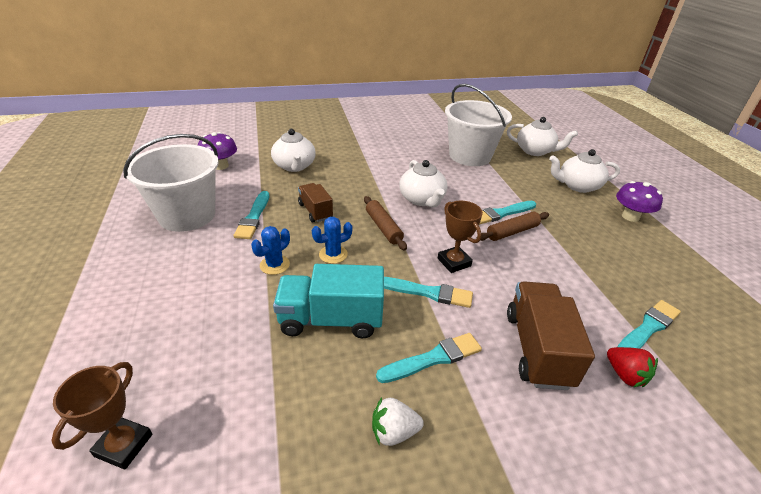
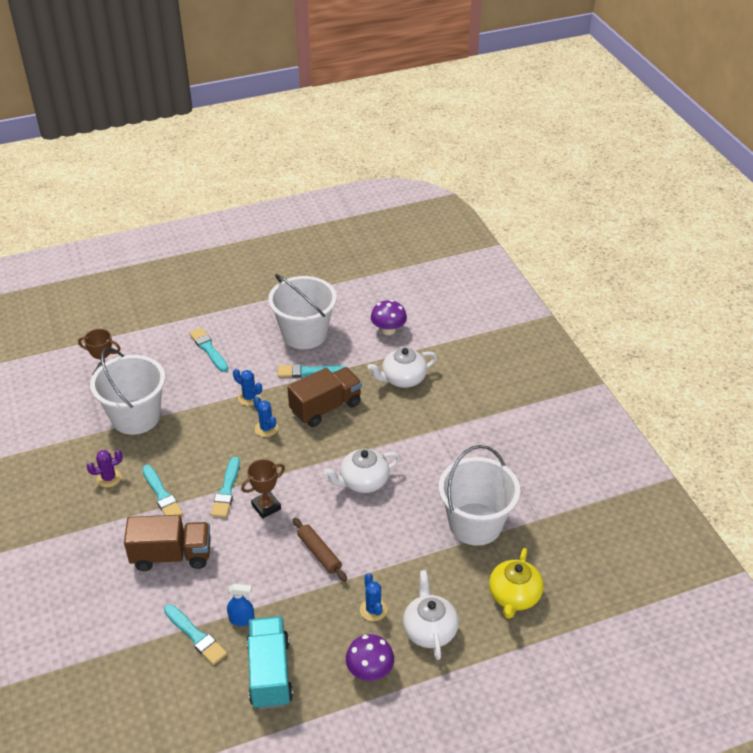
camera: 85 degrees right, 5 degrees up
turquoise truck [273,264,384,339] -> turquoise truck moved to [247,616,293,709]
brown truck [298,183,333,222] -> brown truck [287,367,362,427], size x1.65
brown rolling pin [364,196,407,251] -> none
white strawberry [372,398,424,446] -> purple cactus [87,450,123,487]
turquoise brush [479,201,536,225] -> turquoise brush moved to [189,328,228,372]
white teapot [507,117,578,156] -> yellow teapot [489,548,544,619]
red strawberry [607,347,658,387] -> none
none -> white bucket [90,347,165,435]
none -> blue spray bottle [227,584,255,626]
none -> blue cactus [360,573,387,621]

